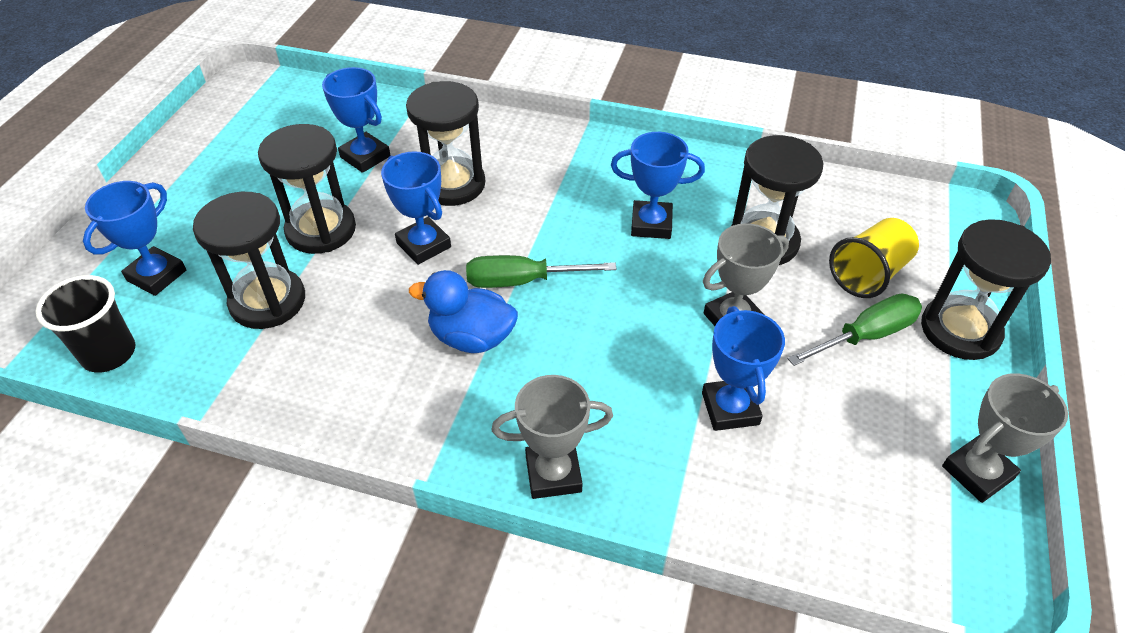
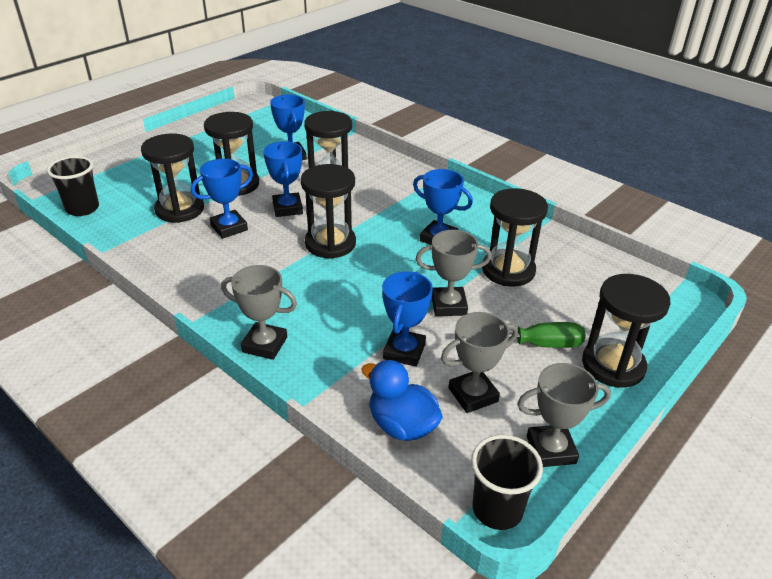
camera: 25 degrees right, 10 degrees down
blue trophy [83,181,186,296] -> blue trophy moved to [191,159,253,239]
blue duck [409,270,518,353] -> blue duck moved to [362,360,443,441]
green screwdriver [466,255,617,288] -> black hourglass [301,164,356,259]
yellow cup [829,218,919,298] -> none
none -> grey trophy [441,312,518,413]
none -> black cup [471,435,543,530]

